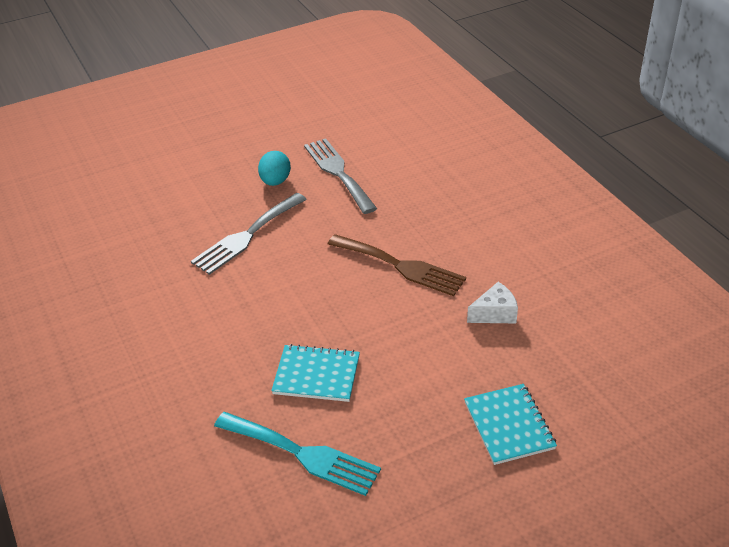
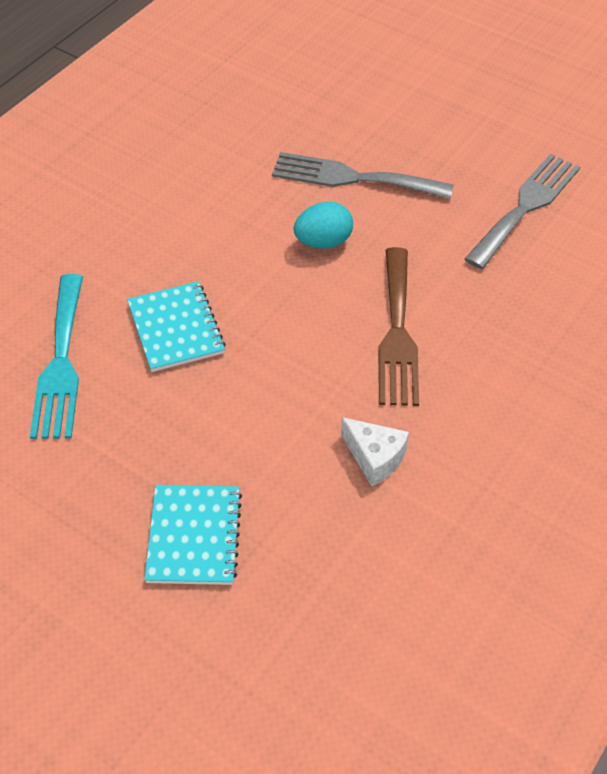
camera: 60 degrees right, 10 degrees up
turquoise egg [258,151,291,186] -> turquoise egg moved to [293,202,353,248]
turquoise notebook [464,384,557,465] -> turquoise notebook turned 45 degrees counterclockwise [144,485,242,585]

